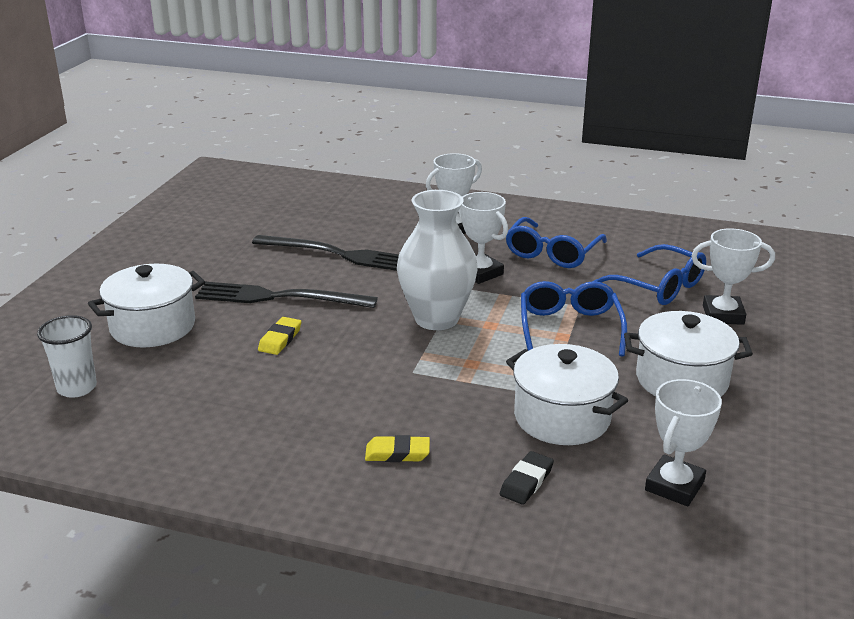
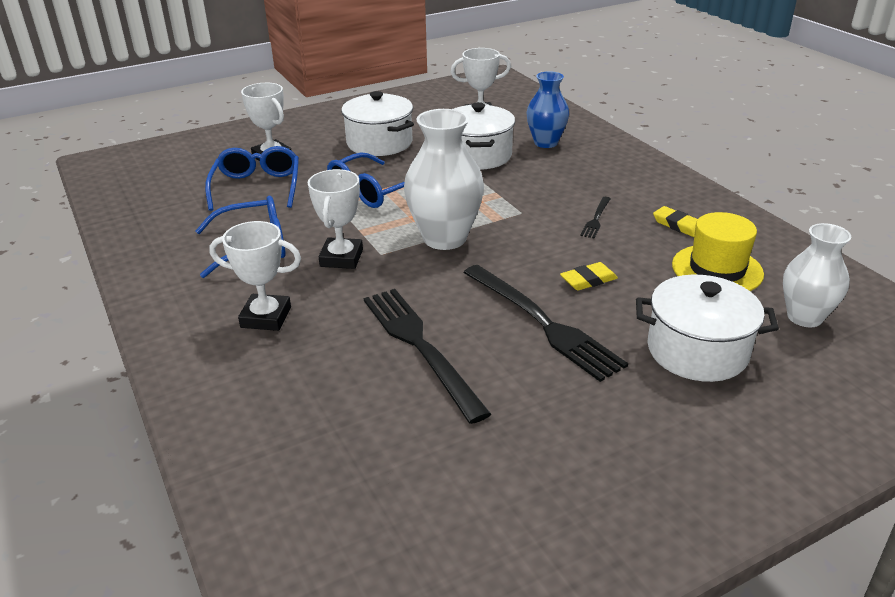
camera: 135 degrees left, 5 degrees up
white cup [37,315,97,398] -> white vase [783,223,851,327]
yellow eraser [365,435,430,462] -> yellow eraser moved to [653,206,698,237]
black eraser [500,451,554,505] -> blue vase [526,71,569,148]
none -> black fork [580,197,611,238]
none -> yellow hat [672,212,764,291]

